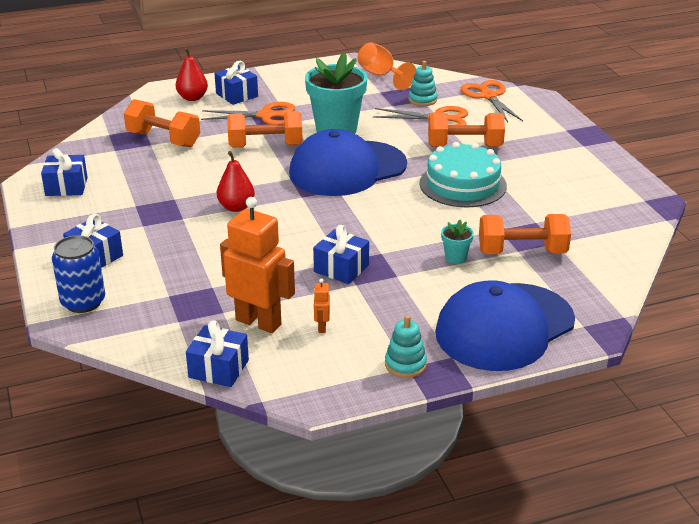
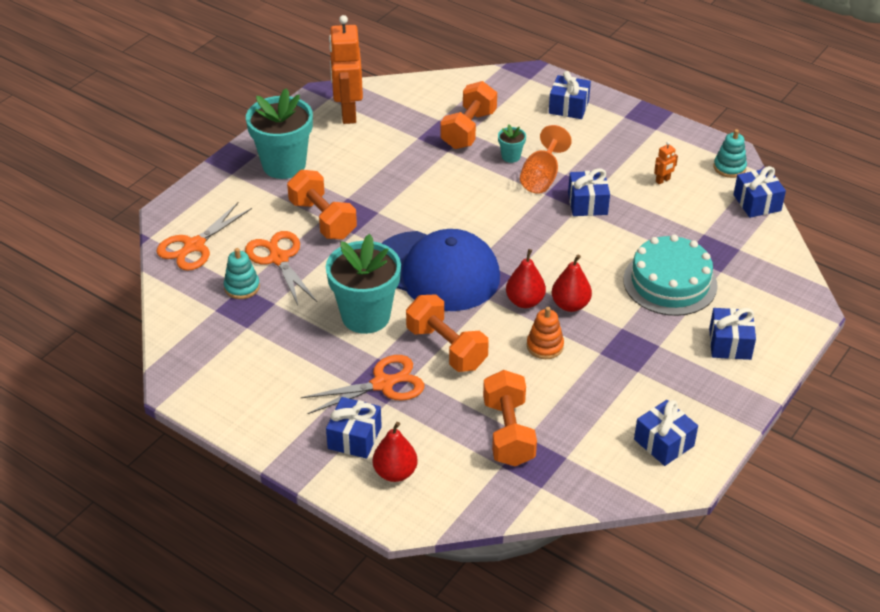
camera: 125 degrees left, 10 degrees up
blue can [52,235,105,313] -> none
orange scissors [201,102,295,124] -> orange scissors turned 105 degrees clockwise [301,355,424,414]
orange robot [220,197,295,333] -> orange robot moved to [329,15,363,124]
orange goblet [358,42,416,90] -> orange goblet moved to [520,125,572,194]
turquoise stacking toy [385,315,427,378] -> turquoise stacking toy moved to [714,129,747,178]
turquoise cake [420,142,507,207] -> turquoise cake moved to [623,234,718,316]
blue cap [435,280,575,371] -> blue gift [549,71,591,119]
orange dumbbell [479,214,571,254] -> orange dumbbell turned 60 degrees clockwise [440,81,497,149]
none -> turquoise flower pot [246,88,313,179]
none -> red pear [506,249,546,308]
none -> orange stacking toy [527,307,564,359]

